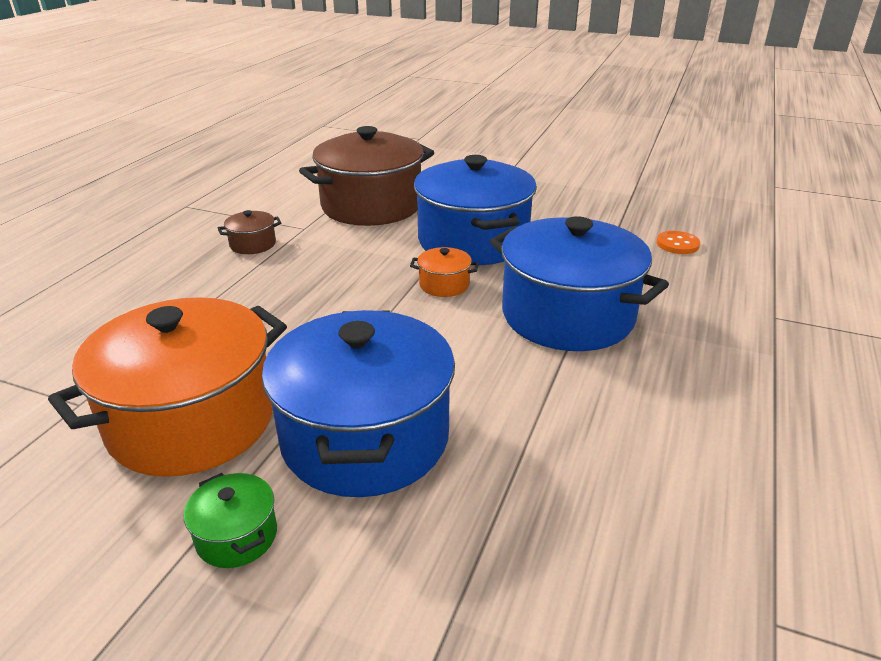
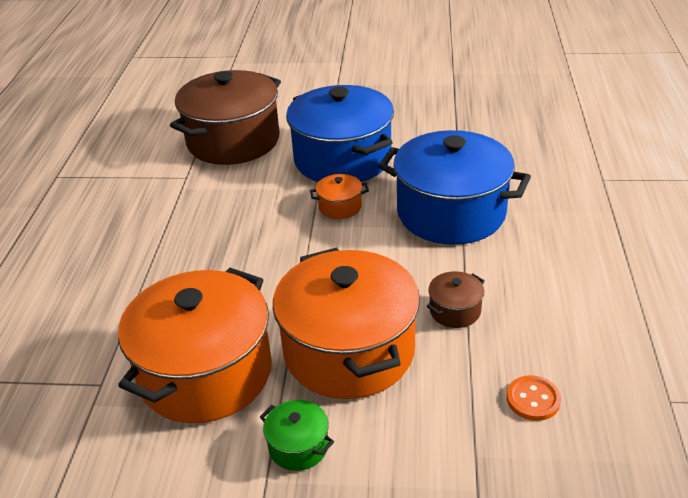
camera: 15 degrees left, 5 degrees up
brown pot [218,210,282,254] -> brown pot moved to [427,271,485,328]
blue pot [262,310,455,497] -> orange pot [273,248,420,399]
orange button [656,231,700,254] -> orange button moved to [507,375,561,421]

